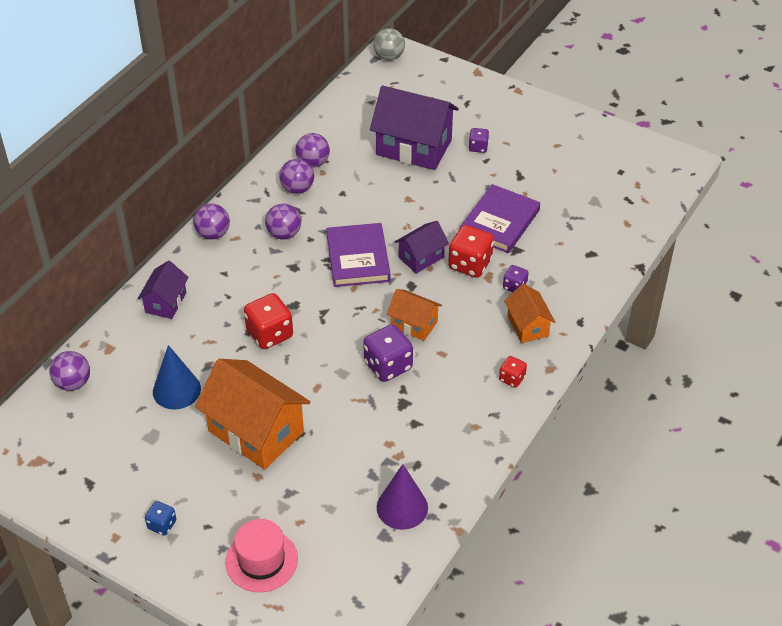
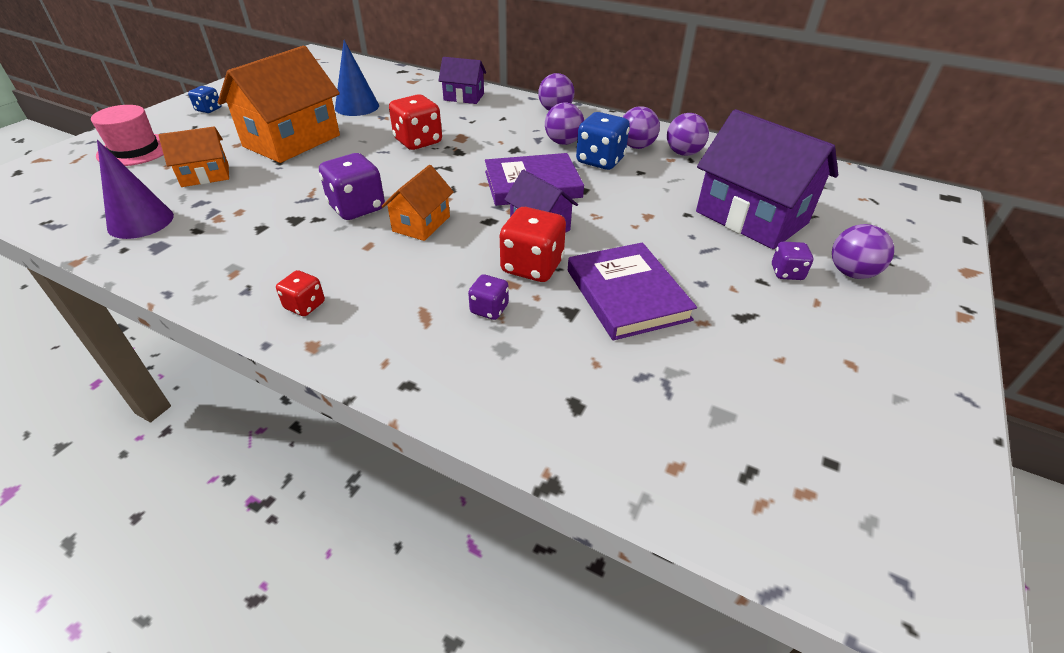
camera: 85 degrees right, 5 degrees down
purple ball [49,351,90,391] -> purple ball moved to [832,224,894,279]
purple house [370,85,459,170] -> purple house turned 60 degrees counterclockwise [696,109,838,249]
grey ball [373,28,405,60] -> none
purple book [460,184,540,253] -> purple book turned 45 degrees clockwise [568,242,697,341]
orange house [504,284,555,343] -> orange house moved to [158,127,229,187]
none -> blue dice [576,112,630,170]

